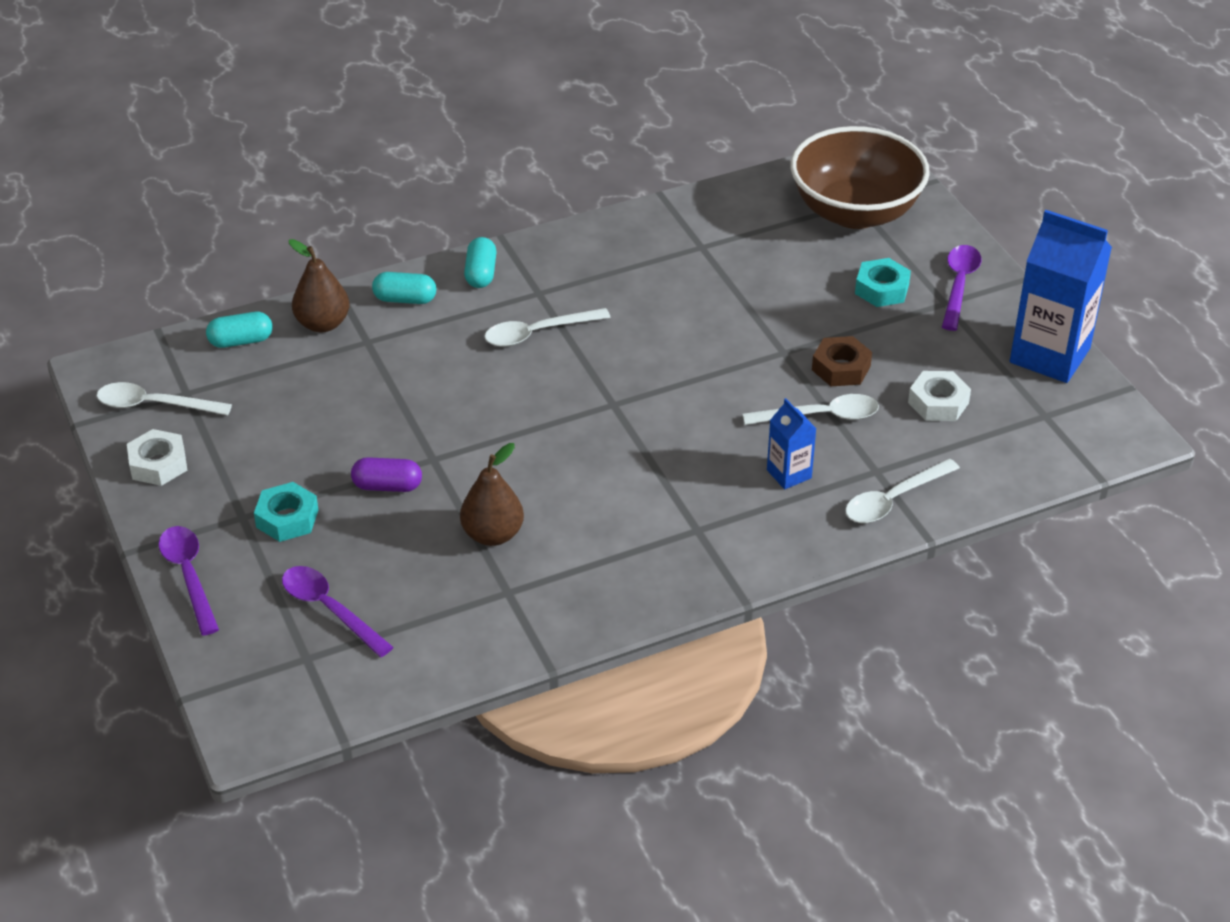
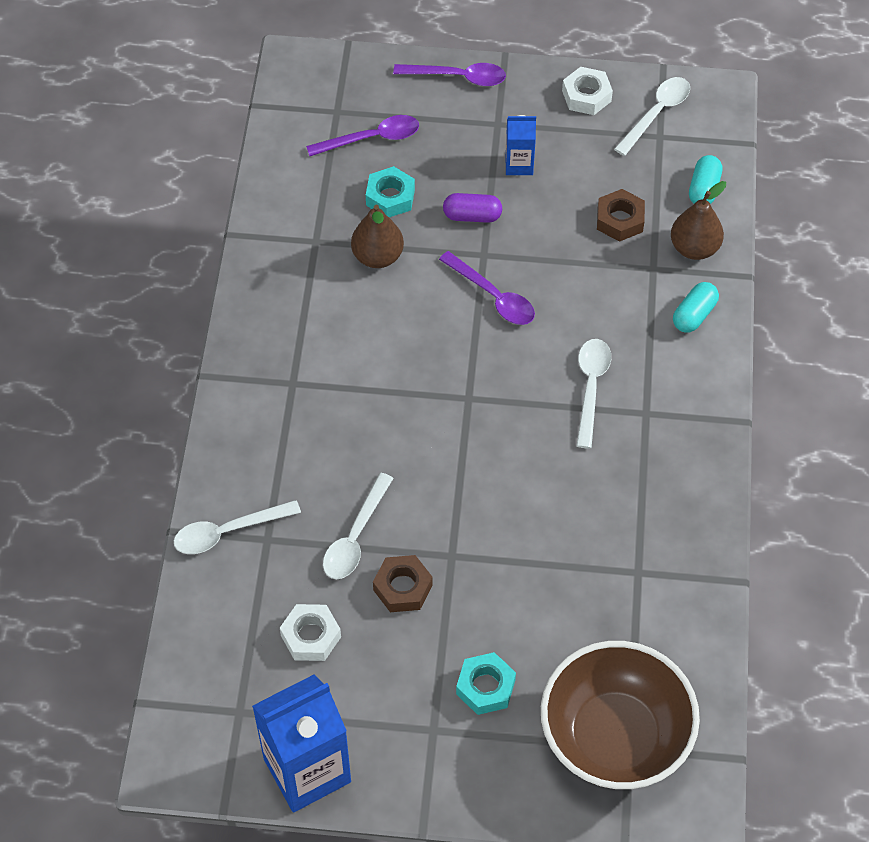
camera: 120 degrees right, 15 degrees up
turquoise nut [254,482,318,542] -> turquoise nut moved to [366,166,415,217]
purple capsule [351,457,422,492] -> purple capsule turned 60 degrees clockwise [443,193,502,223]
turquoise capsule [464,237,496,288] -> none
blue carton [767,398,816,489] -> blue carton moved to [505,115,536,175]
white spoon [845,459,960,523] -> white spoon turned 105 degrees counterclockwise [174,500,301,554]
purple spoon [942,245,981,331] -> purple spoon moved to [439,251,535,325]
none -> brown nut [597,189,645,242]

